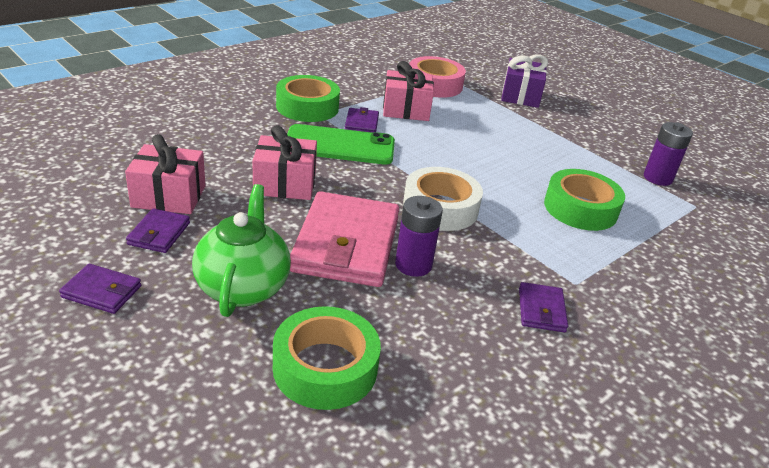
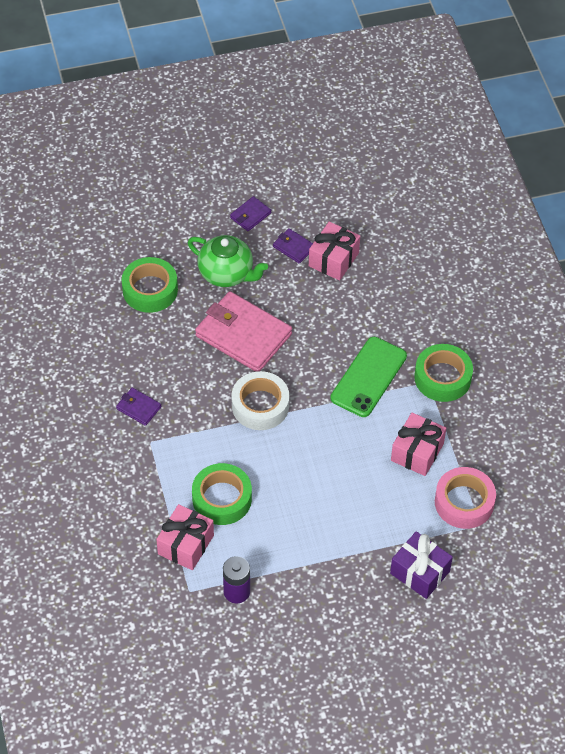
camera: 120 degrees right, 20 degrees up
pink gift [253,125,317,200] -> pink gift moved to [156,504,214,570]
purple wallet [345,107,379,133] -> none
purple battery [395,196,443,277] -> none

